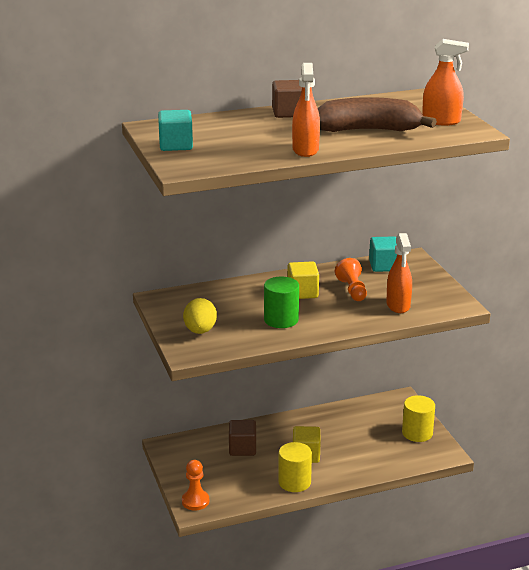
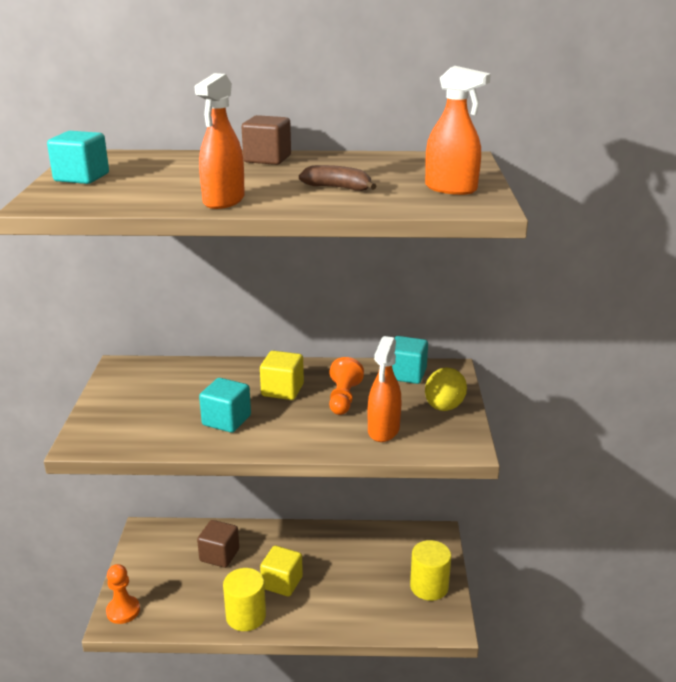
camera: 20 degrees right, 0 degrees up
yellow egg [183,298,217,334] -> yellow egg moved to [425,368,467,411]
green cylinder [264,277,299,328] -> turquoise cube [199,378,251,433]
brown banana [318,97,437,132] -> brown banana [299,165,376,191], size x0.48

